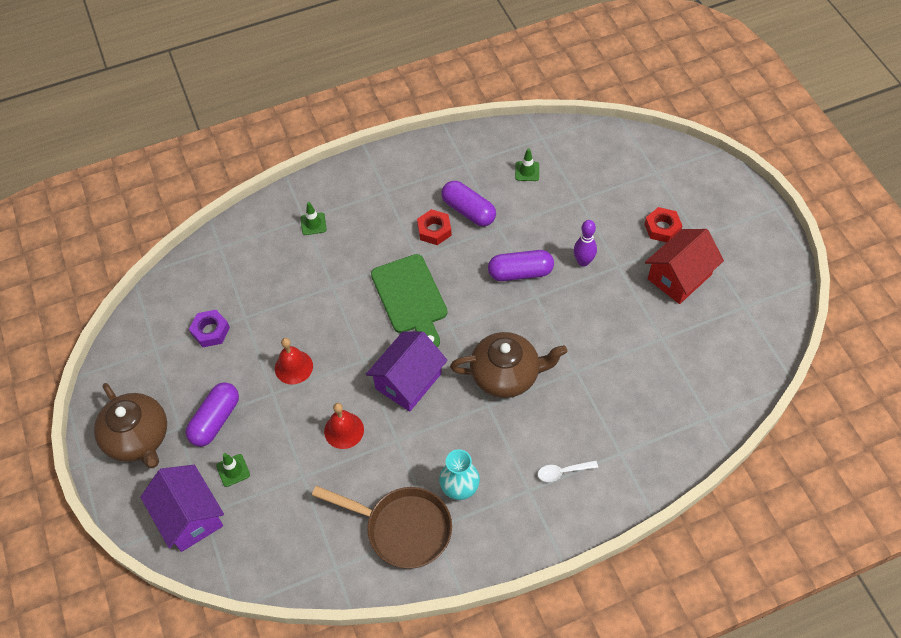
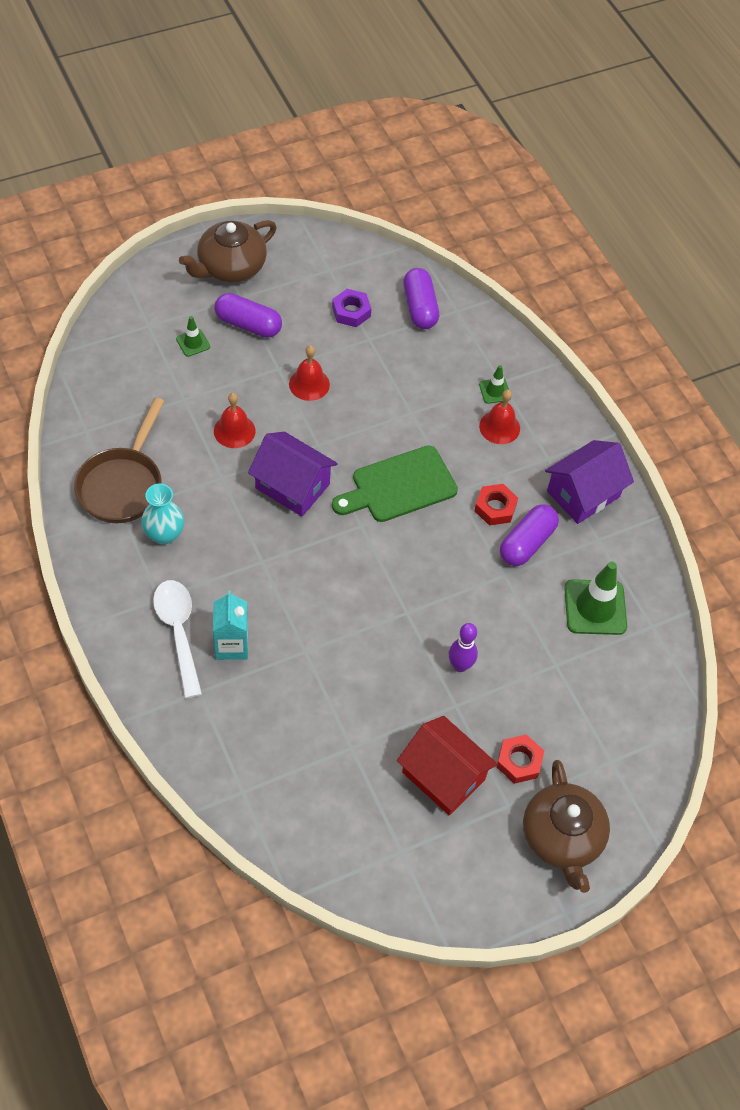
camera: 80 degrees right, 0 degrees up
purple house [140,465,224,552] -> purple house moved to [545,440,634,524]
brown teapot [450,332,567,398] -> brown teapot moved to [523,760,610,893]
purple capsule [488,250,554,281] -> purple capsule moved to [403,268,439,329]
green traffic cone [515,148,539,181] -> green traffic cone [564,562,627,635], size x1.96
white spoon [538,460,598,482] -> white spoon [153,580,202,698], size x1.89
none -> turquoise carton [213,591,248,660]
none -> red bell [479,390,520,444]

